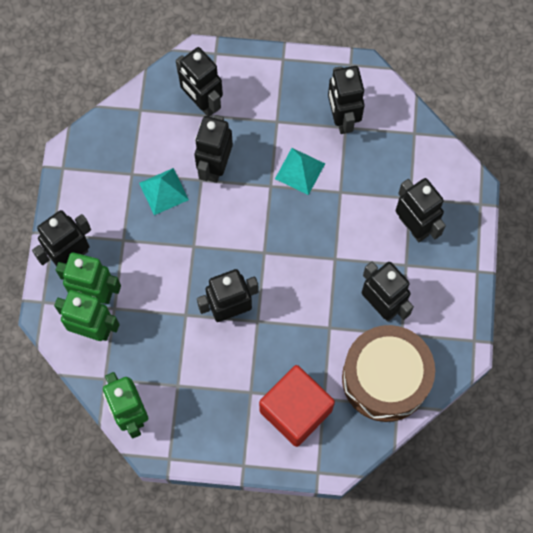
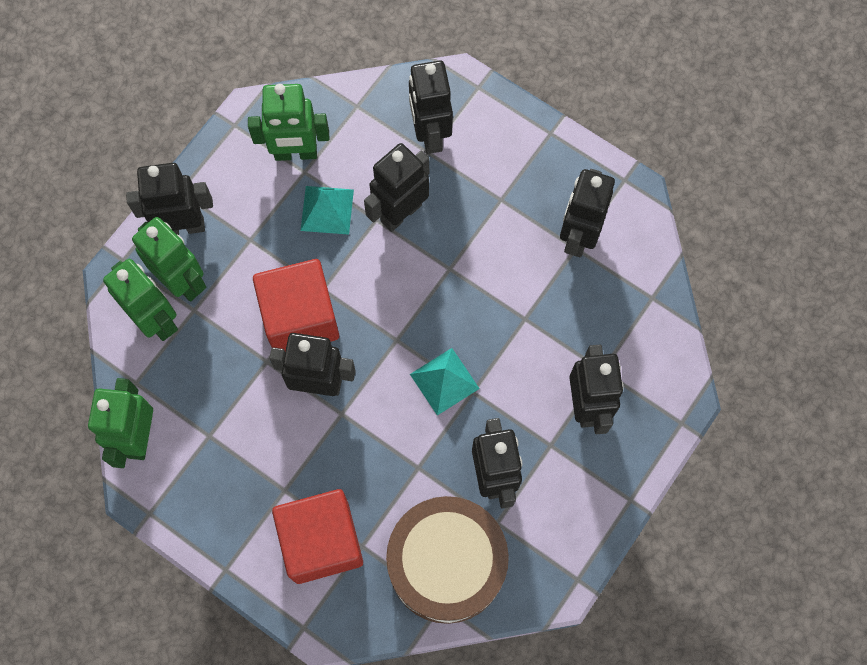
camera: 30 degrees right, 0 degrees up
turquoise pyramid [275,148,325,195] -> turquoise pyramid moved to [410,348,480,415]
none -> green robot [248,84,329,161]
none -> red cube [253,259,339,351]

